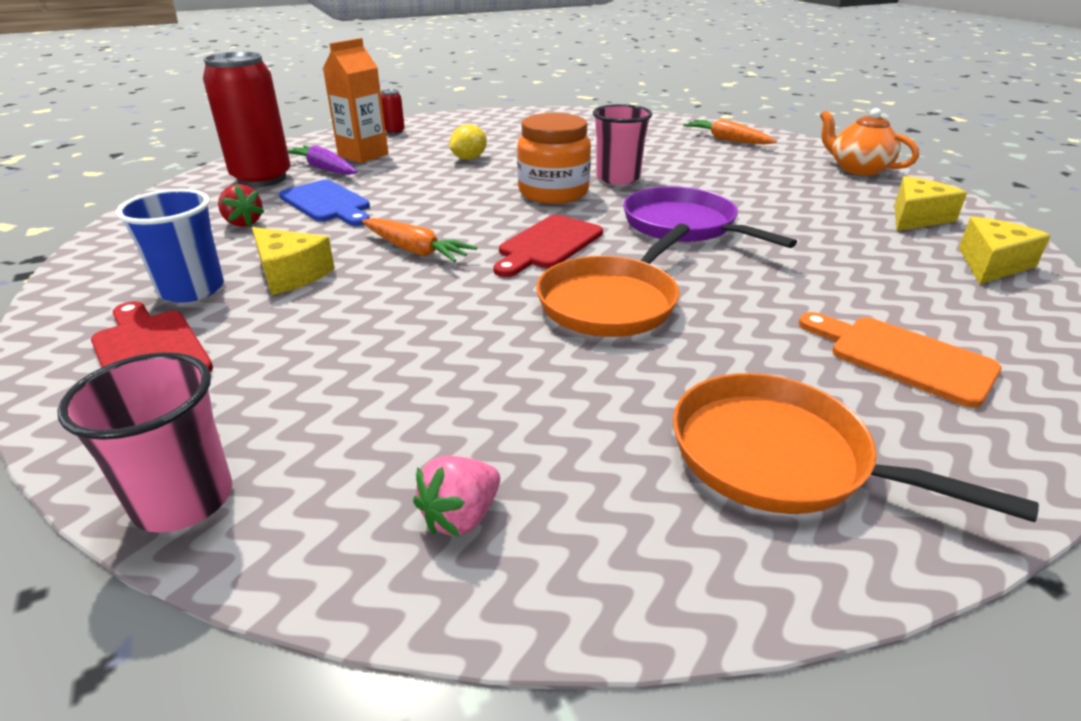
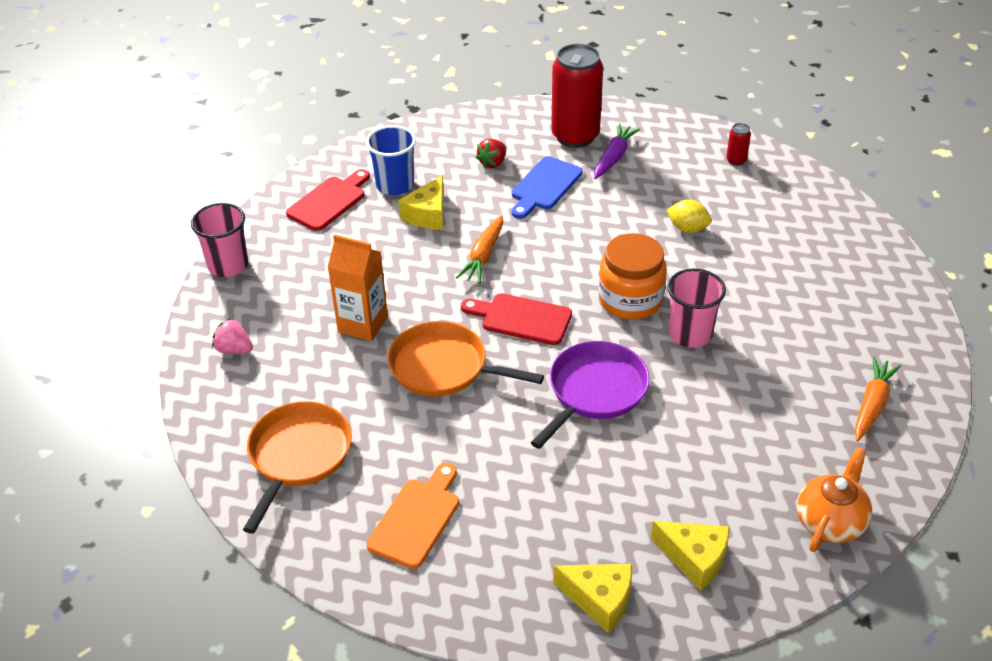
camera: 75 degrees right, 10 degrees up
orange carton [323,38,389,163] -> orange carton moved to [328,234,388,341]

